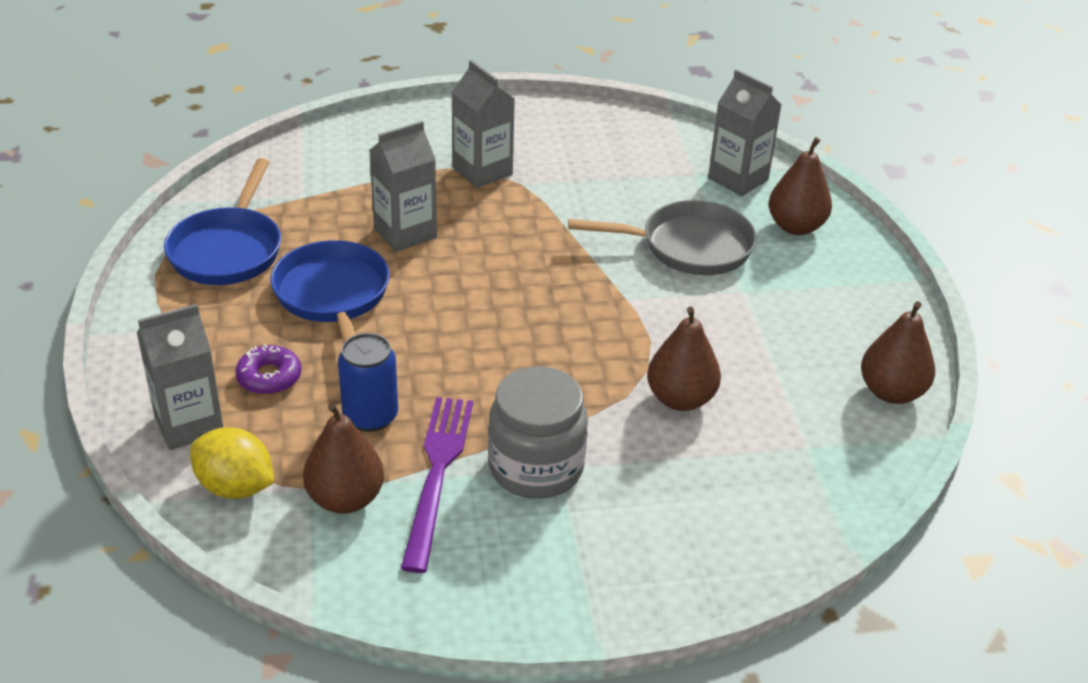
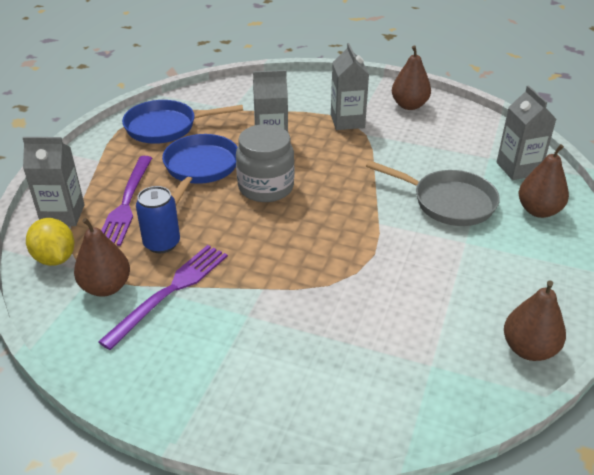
camera: 30 degrees right, 0 degrees up
blue pan [164,158,281,285] -> blue pan turned 45 degrees clockwise [122,100,243,144]
purple donut [235,344,301,395] -> purple fork [101,156,152,246]
grey jar [488,366,588,499] -> grey jar moved to [236,124,294,202]
brown pear [647,307,721,411] -> brown pear moved to [392,45,431,110]

